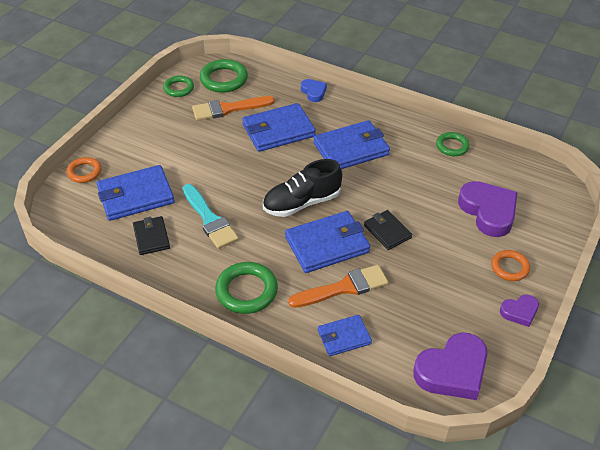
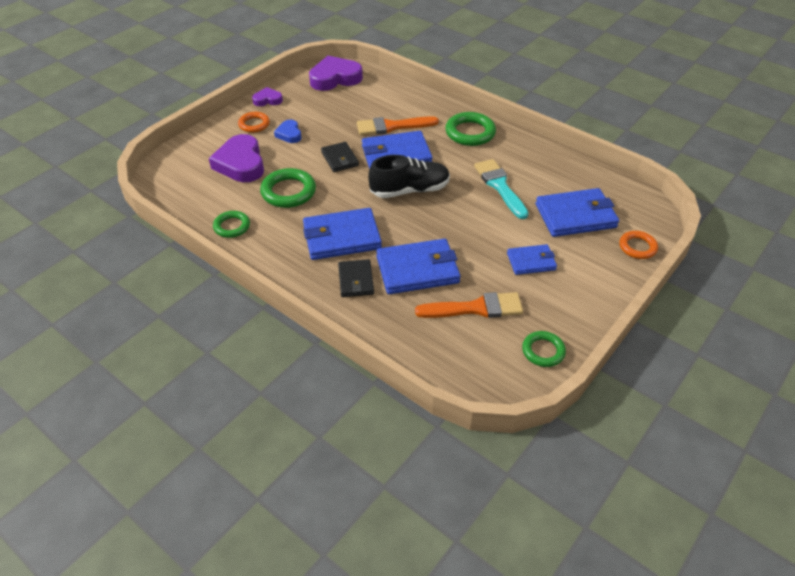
camera: 170 degrees left, 0 degrees up
black wallet [133,216,170,255] -> black wallet moved to [338,259,374,297]
green ring [200,59,248,93] -> green ring moved to [260,168,316,208]
blue heart [301,79,327,102] -> blue heart moved to [274,120,301,143]
blue wallet [318,315,372,356] -> blue wallet moved to [507,244,557,275]

